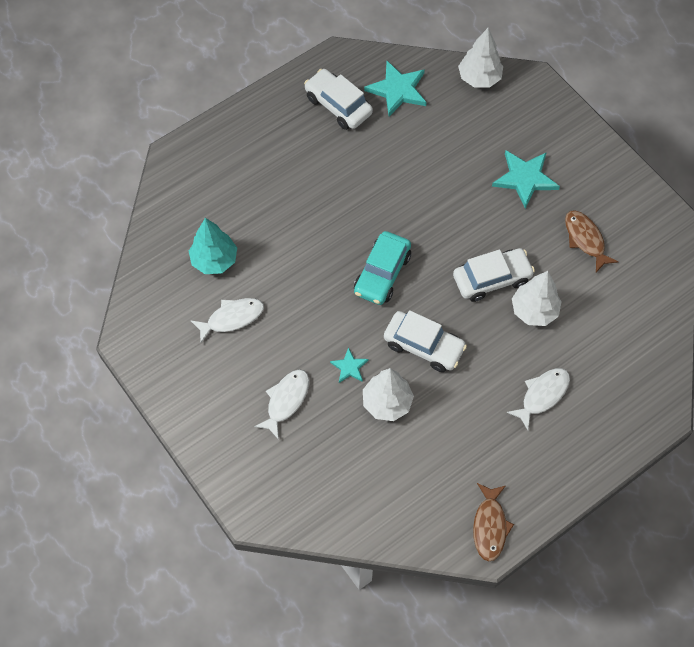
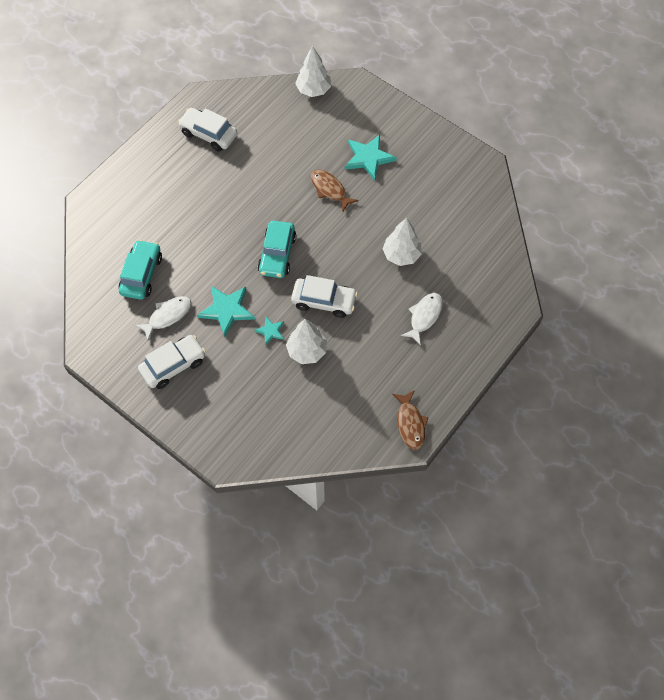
camera: 15 degrees left, 0 degrees up
turquoise tree [189,218,237,274] -> turquoise car [119,240,162,300]
white fish [254,369,309,440] -> none
turquoise star [364,61,427,116] -> turquoise star moved to [197,286,255,337]
white car [453,248,535,302] -> white car moved to [138,335,206,389]
brown fish [565,210,619,272] -> brown fish moved to [311,170,358,212]

